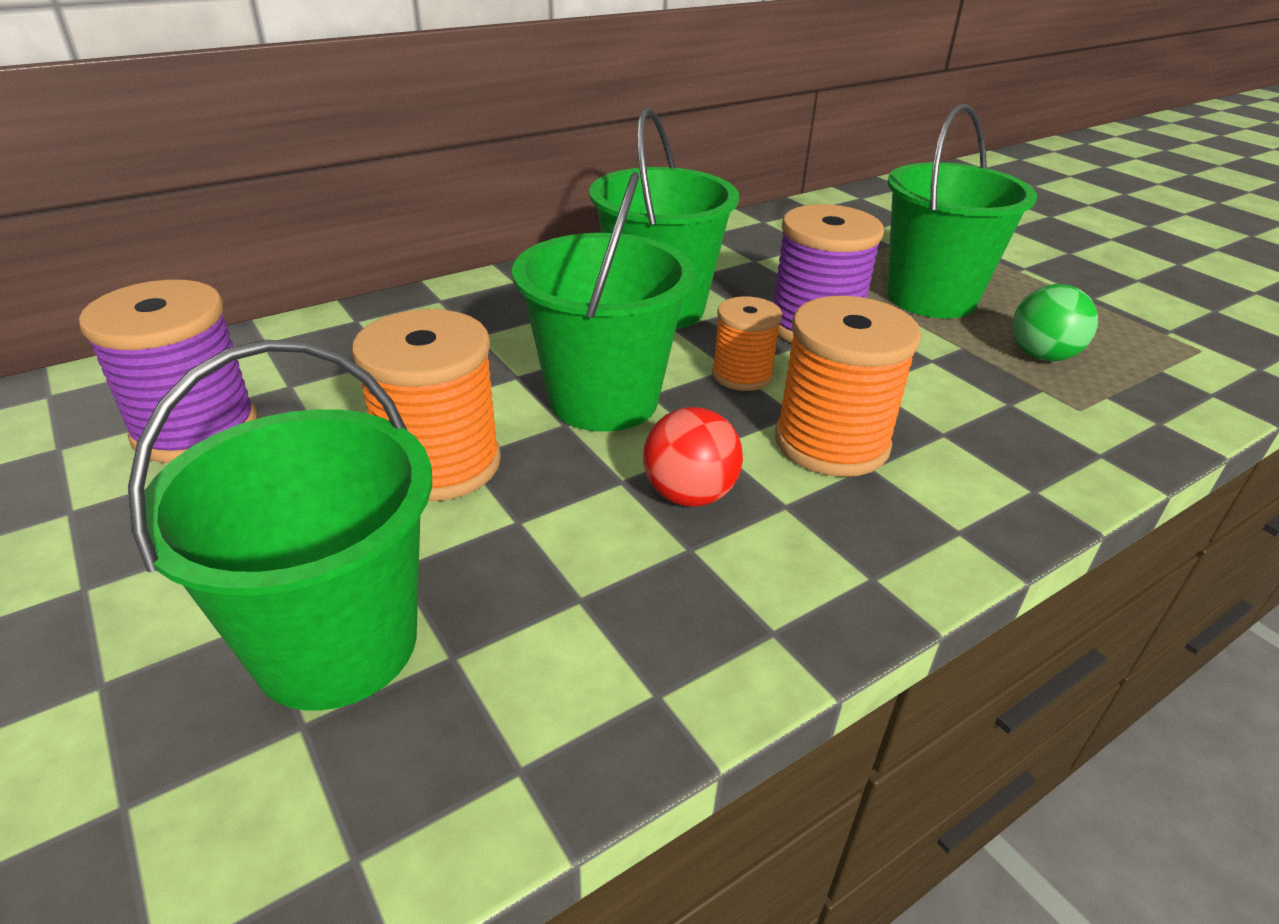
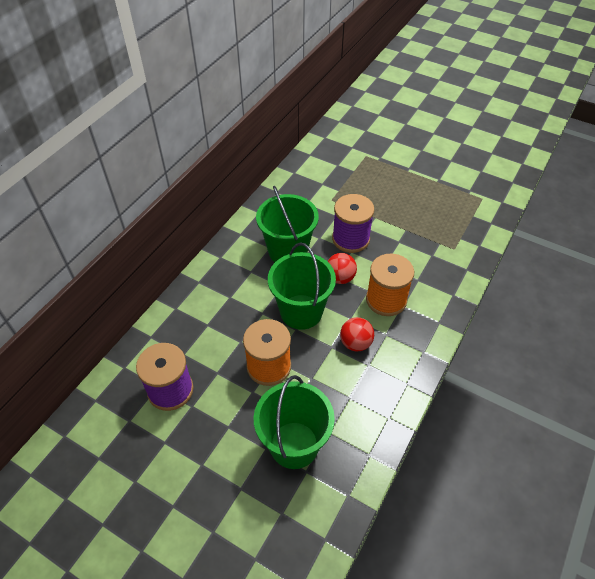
camera: 25 degrees left, 15 degrees up
orange spool [712,296,782,391] -> red ball [327,253,357,284]
green bucket [887,104,1037,318] -> none
green ball [1013,284,1098,361] -> none

